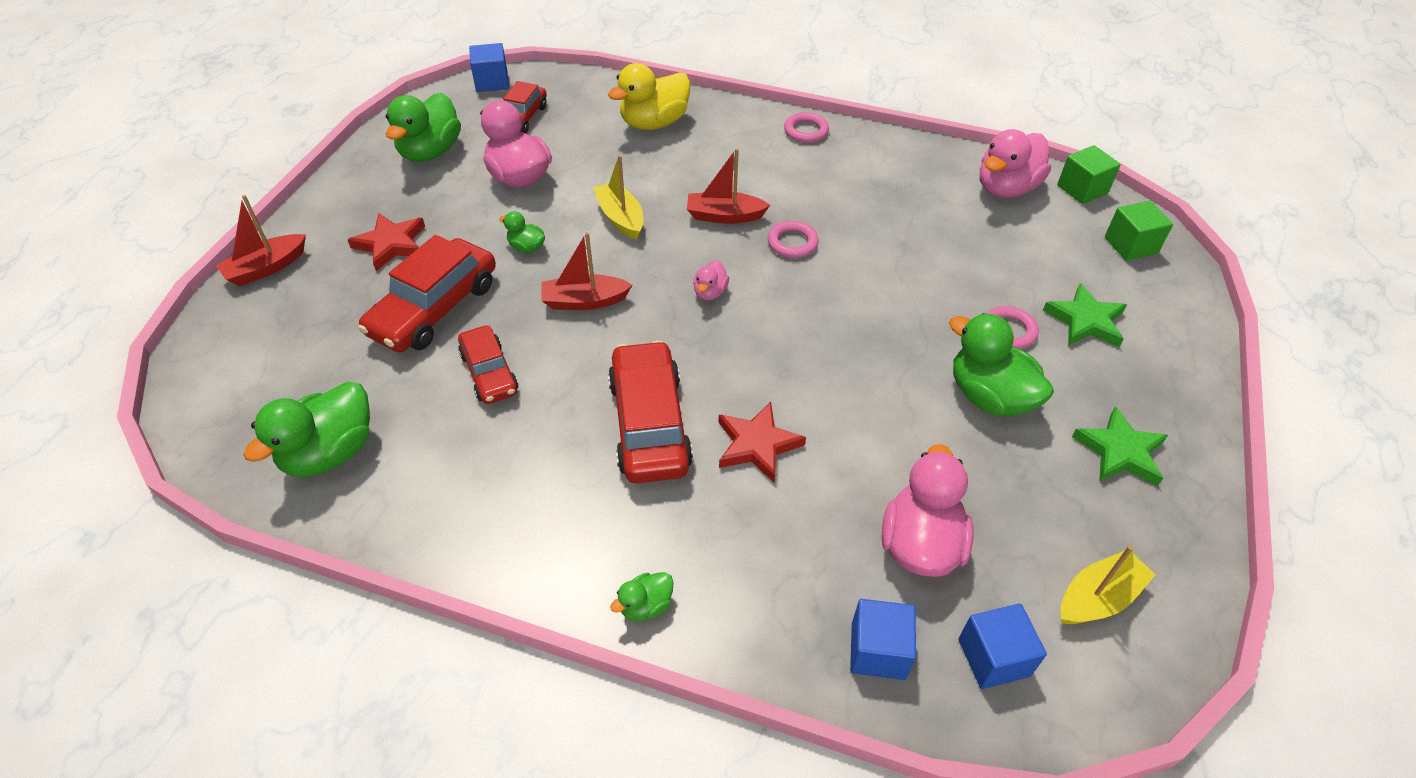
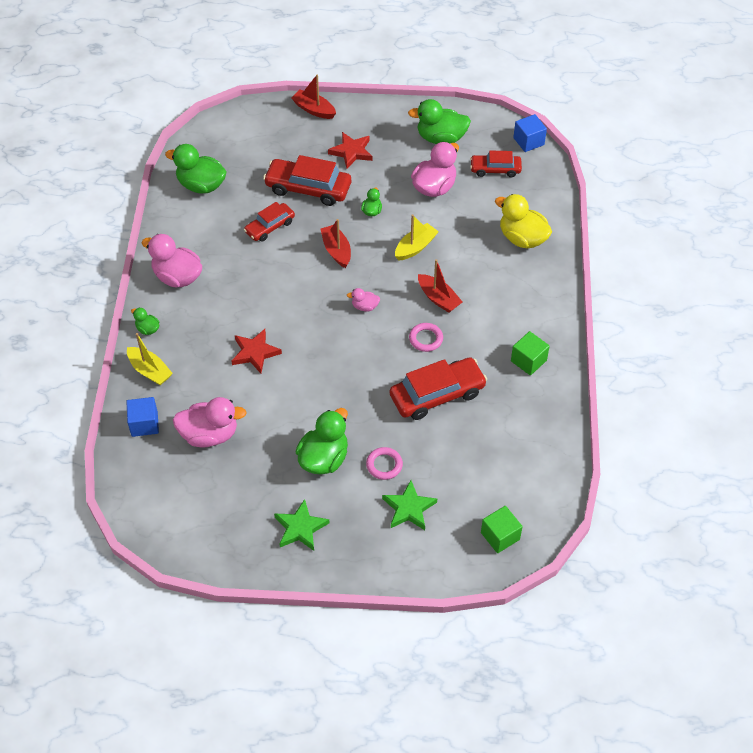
camera: 75 degrees right, 5 degrees up
red car [608,340,693,483] -> red car moved to [390,358,487,420]
red boat [687,148,770,224] -> red boat turned 150 degrees clockwise [418,259,463,313]
pink ring [784,112,829,143] -> none
blue cube [958,603,1047,689] -> none
pink duck [980,129,1051,198] -> pink duck moved to [142,234,202,287]
green cube [1057,145,1121,204] -> green cube moved to [511,331,550,375]
yellow boat [1061,545,1155,624] -> yellow boat moved to [127,333,173,385]

